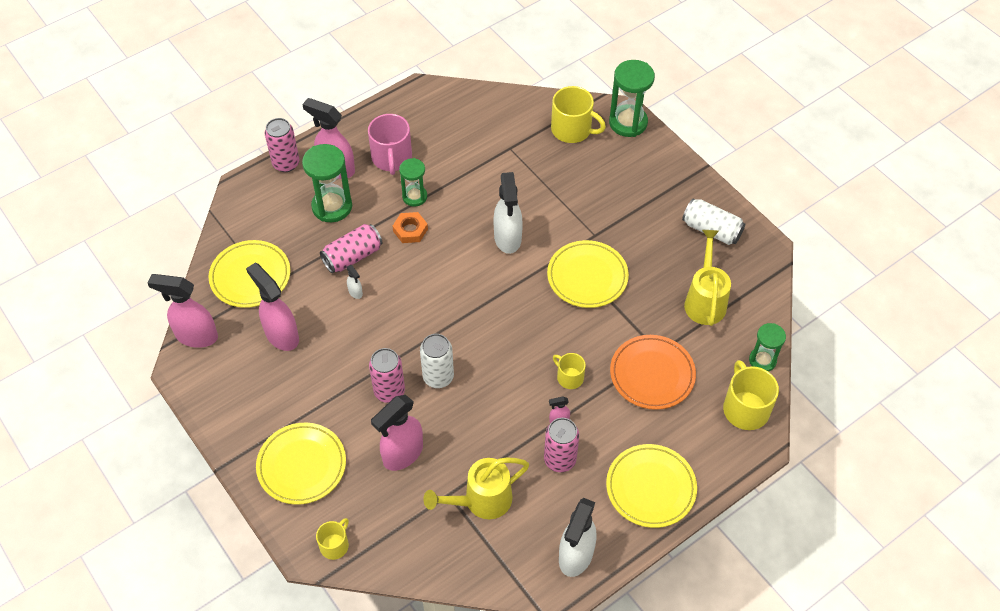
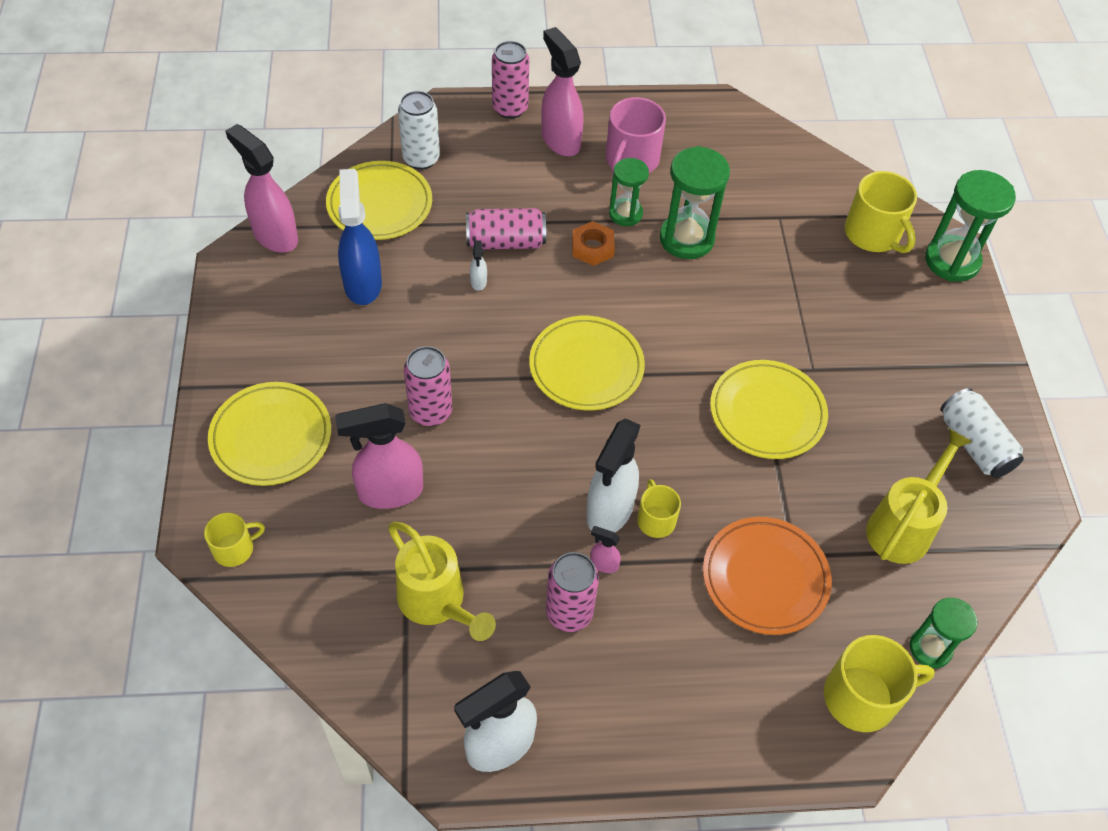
camera: 30 degrees right, 0 degrees up
pink spray bottle [246,263,299,351] -> blue spray bottle [338,169,382,305]
green hourglass [302,144,352,222] -> green hourglass moved to [660,146,730,259]
white can [420,334,454,388] -> white can moved to [398,91,440,170]
yellow watering can [423,457,529,519] -> yellow watering can turned 135 degrees counterclockwise [388,522,496,641]
white spray bottle [493,172,523,254] -> white spray bottle moved to [586,418,641,532]
yellow plate [606,444,697,528] -> yellow plate moved to [529,316,645,410]
yellow mug [723,360,779,430] -> yellow mug turned 60 degrees clockwise [824,635,935,732]

